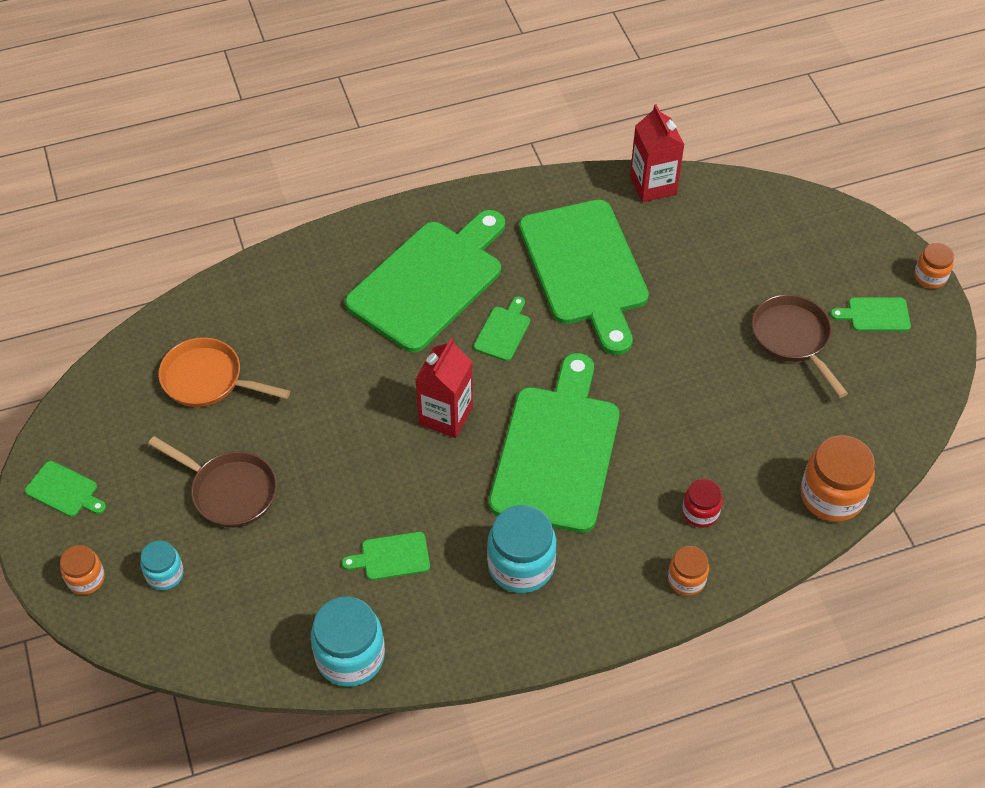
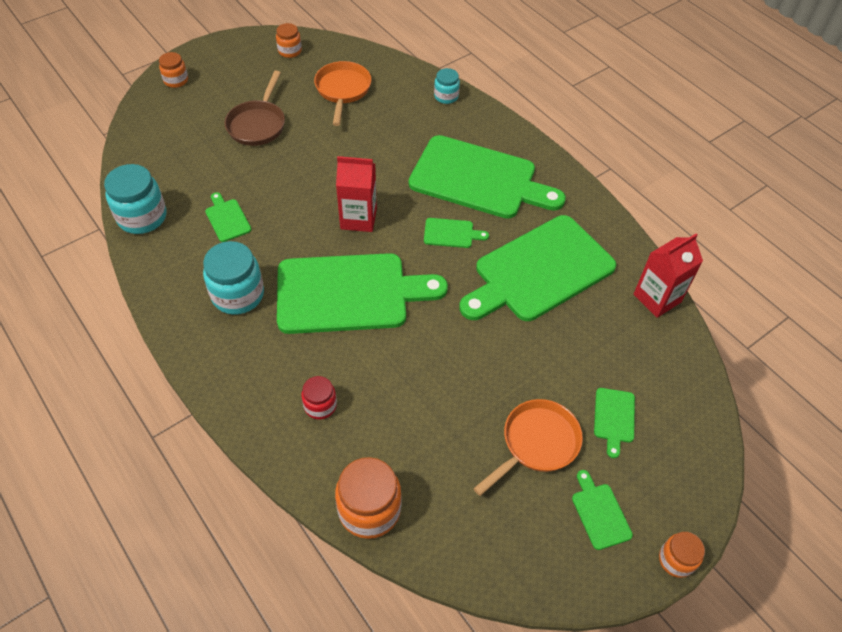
camera: 70 degrees right, 0 degrees up
green cutting board [25,461,106,517] -> green cutting board moved to [594,388,635,458]
turquoise jar [140,540,184,590] -> turquoise jar moved to [434,68,460,104]
orange jar [668,546,709,596] -> orange jar moved to [276,23,302,58]
brown pan [752,294,848,398] -> orange pan [473,399,583,496]

